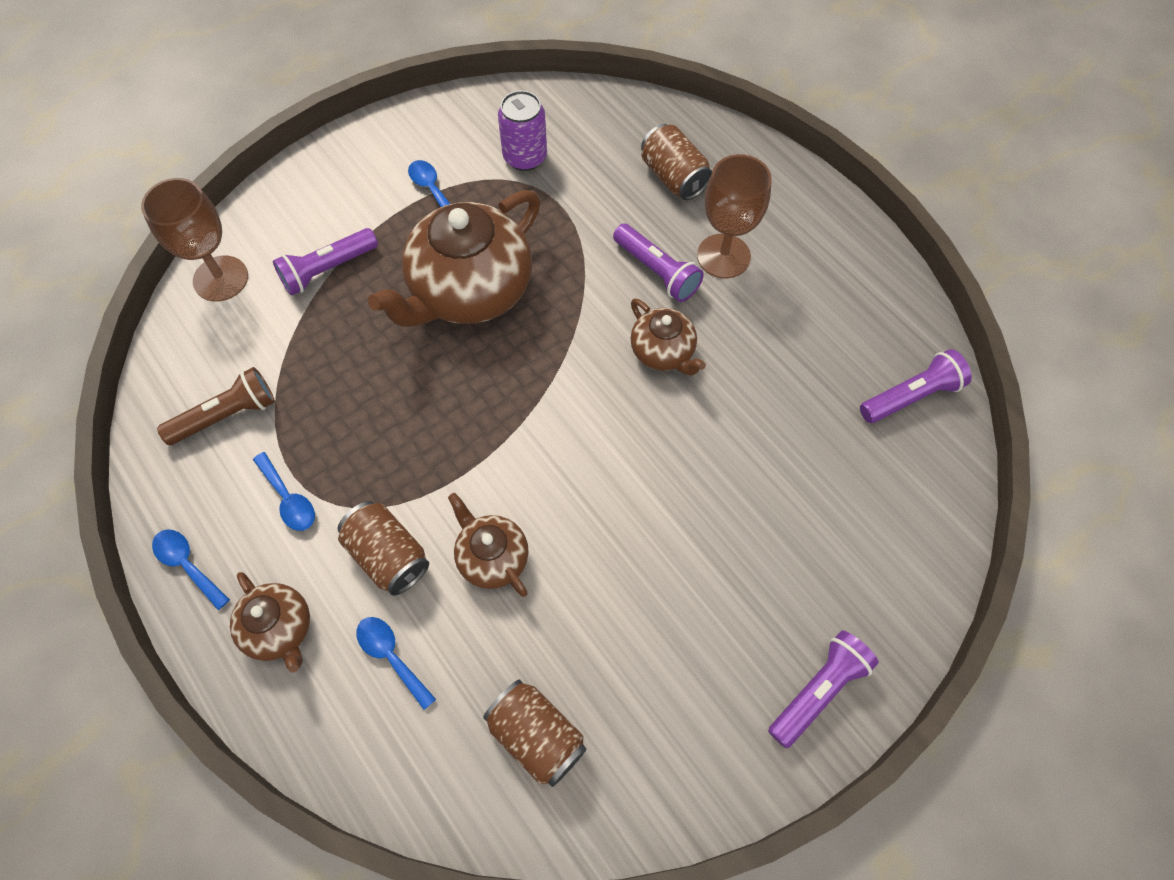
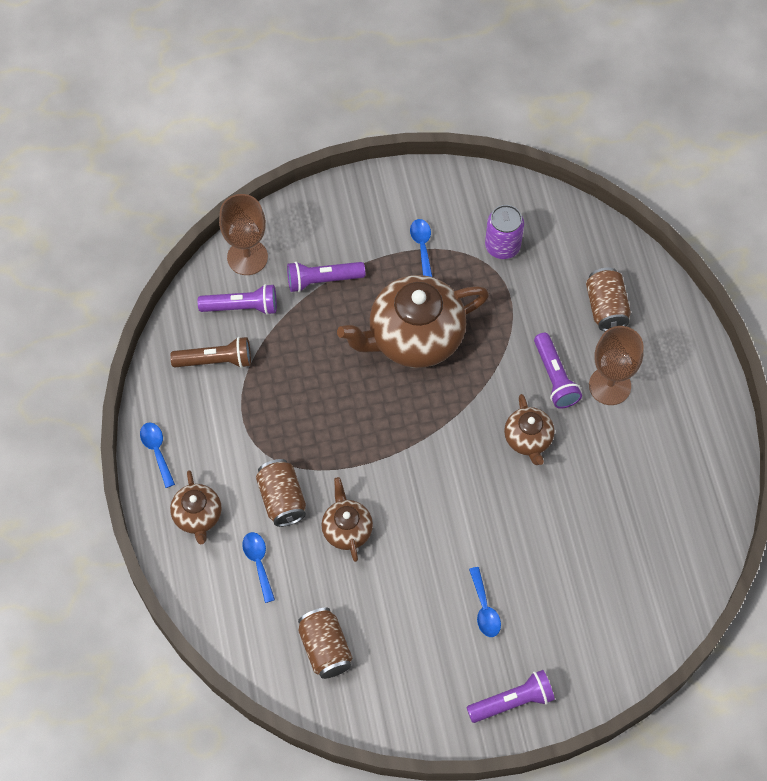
camera: 25 degrees right, 0 degrees up
blue spoon [253,452,315,531] -> blue spoon moved to [469,567,501,637]
purple flashlight [860,349,972,423] -> purple flashlight moved to [198,284,277,315]

